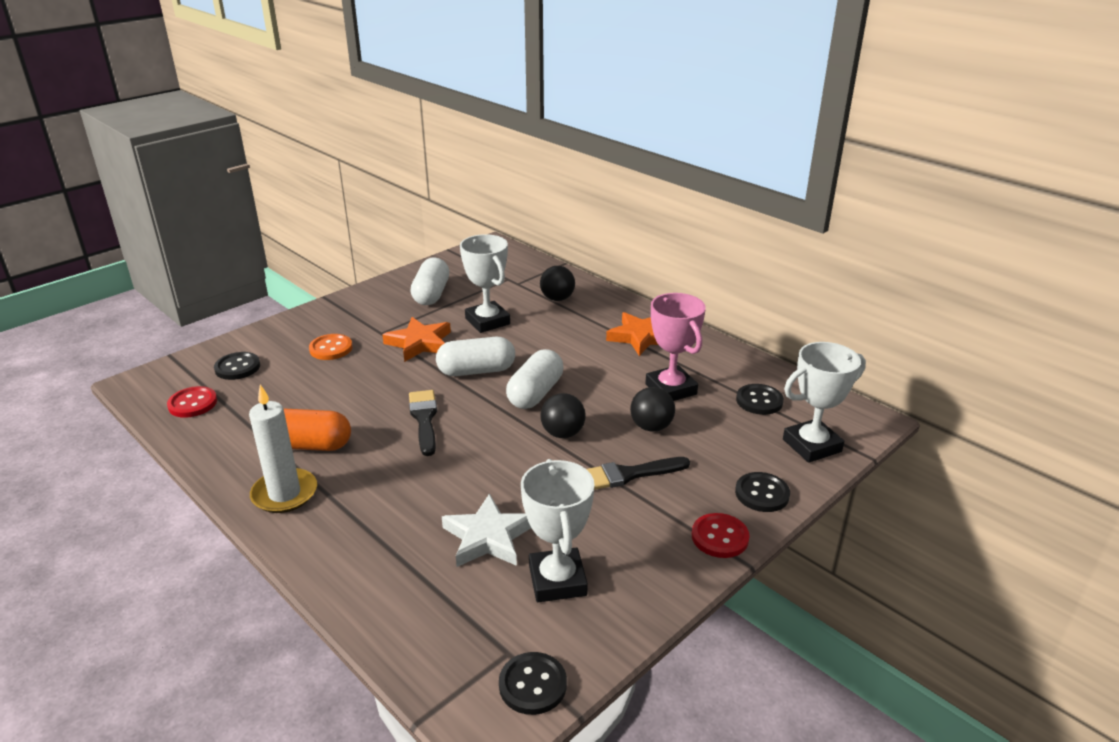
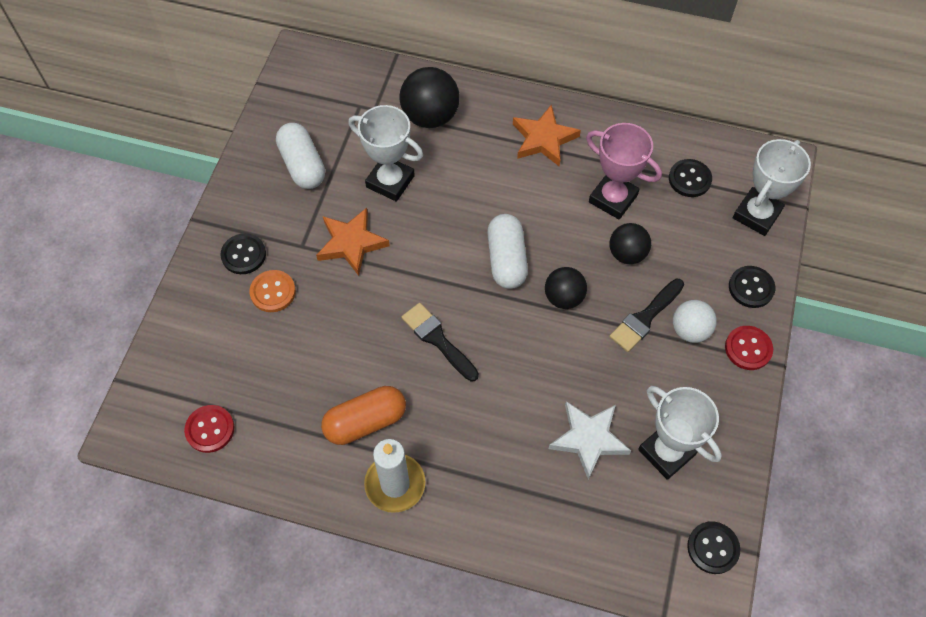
camera: 30 degrees left, 30 degrees up
black button [214,352,260,380] -> black button moved to [221,233,266,274]
white capsule [436,337,515,376] -> none
black ball [540,266,575,301] -> black ball [400,67,460,128], size x1.56
none -> white ball [673,300,717,343]

